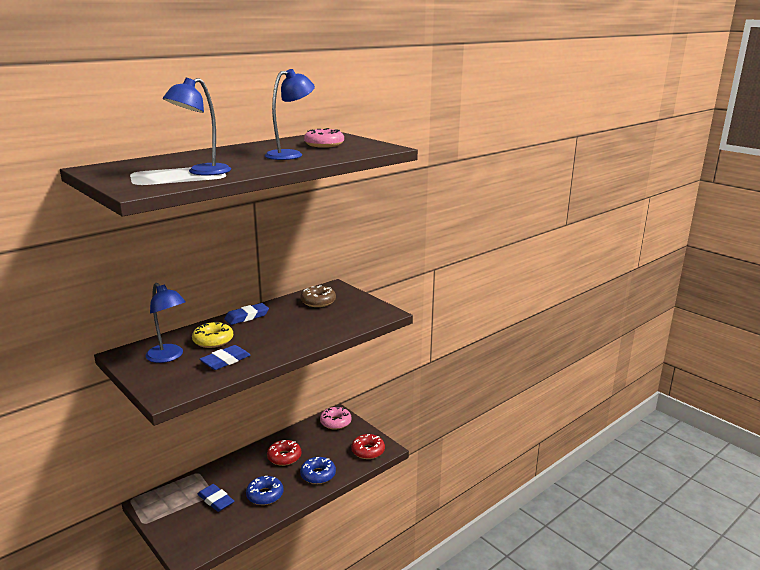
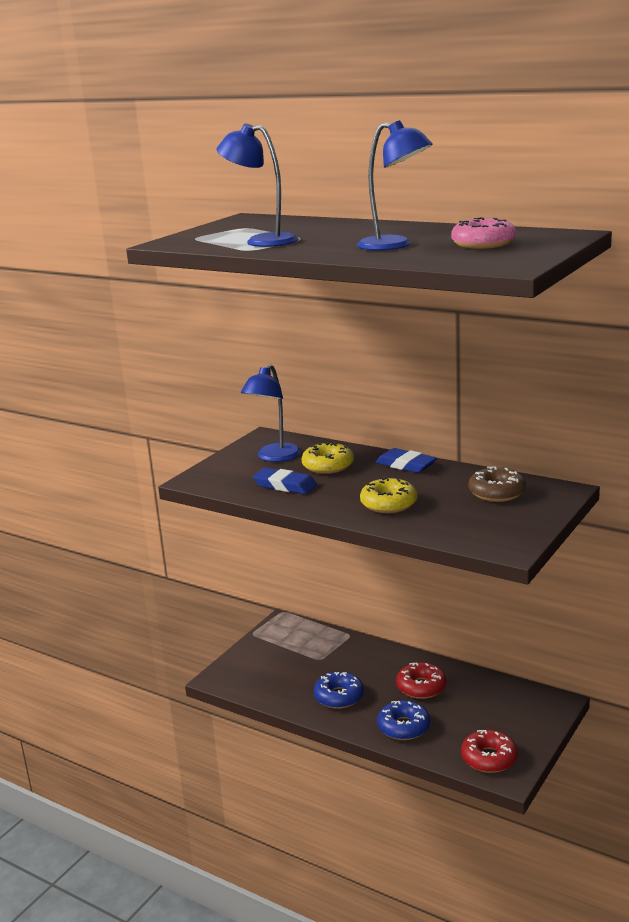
camera: 75 degrees right, 0 degrees up
blue eraser [198,484,234,512] -> none
pink donut [320,407,352,430] -> none
none -> yellow donut [360,477,417,513]

